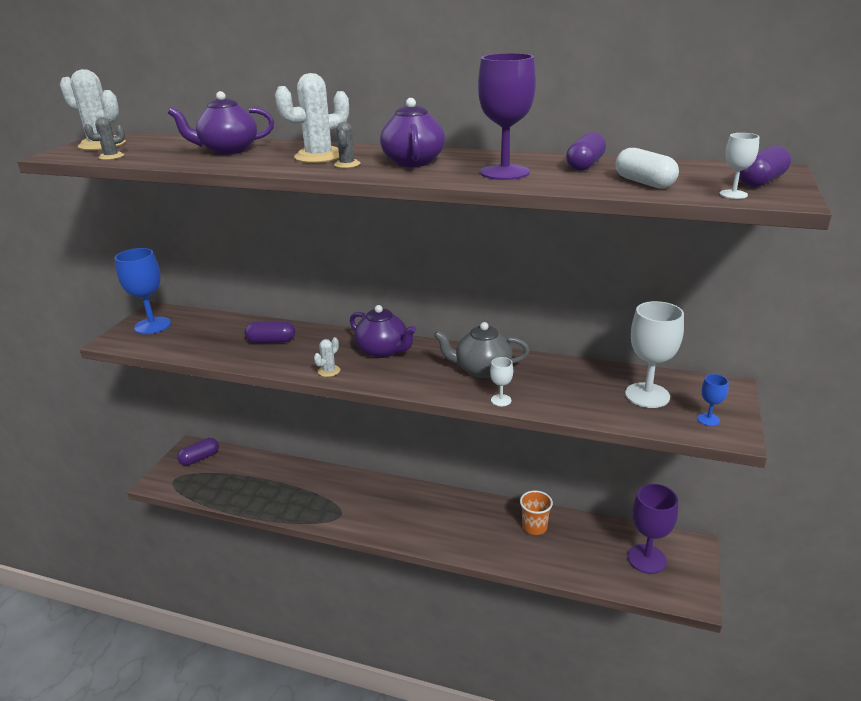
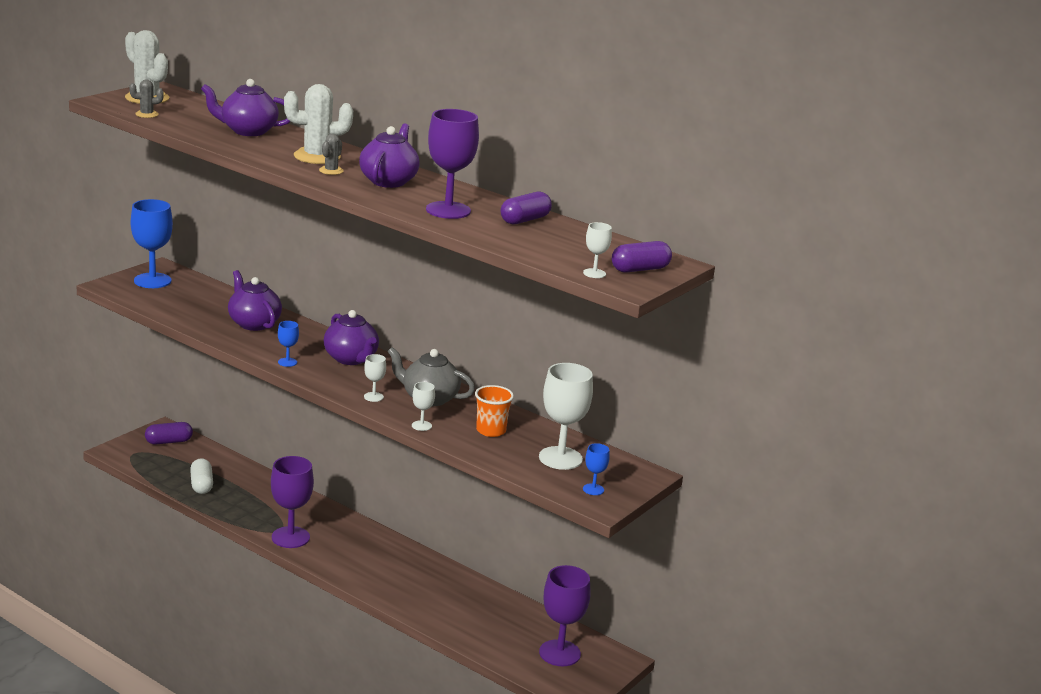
camera: 15 degrees right, 5 degrees down
purple capsule [245,321,295,343] -> purple teapot [228,270,282,331]
white cactus [314,337,340,377] -> blue goblet [278,321,299,367]
orange cup [520,490,553,535] -> orange cup moved to [475,385,514,437]
white capsule [616,148,679,188] -> white capsule moved to [190,458,213,494]
none -> purple goblet [271,456,314,548]
none -> white goblet [364,354,386,402]

